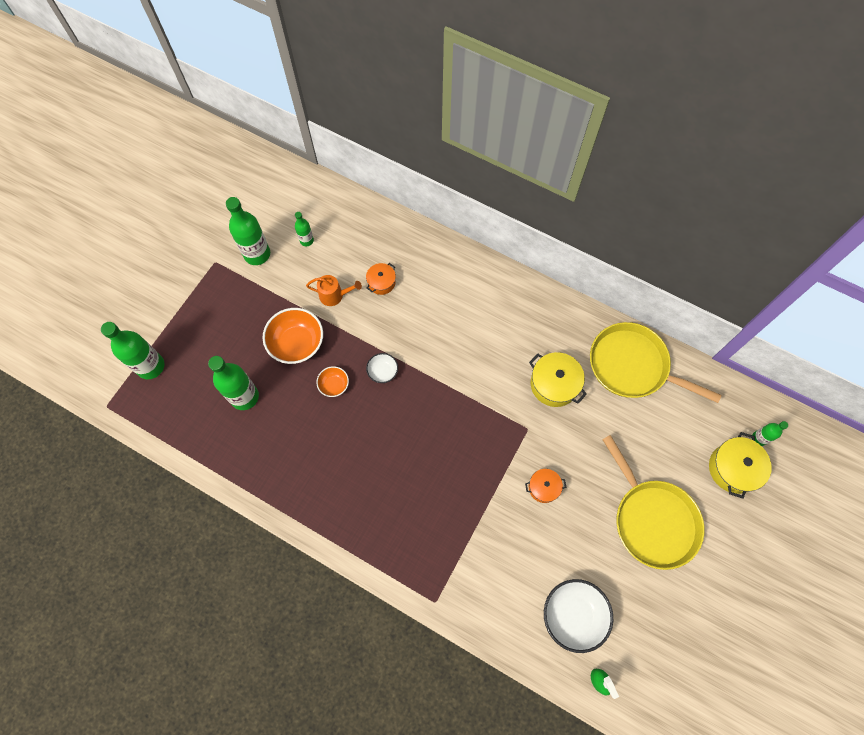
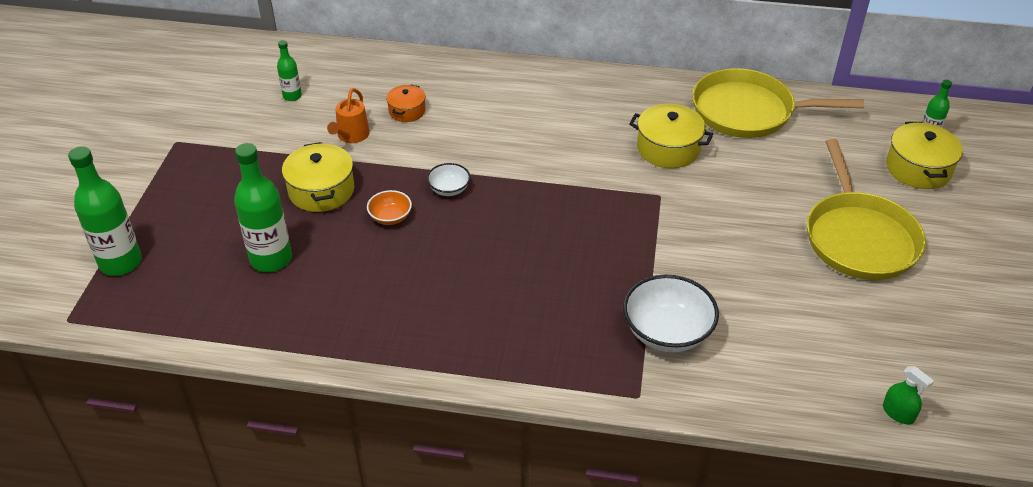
camera: 20 degrees left, 25 degrees down
green bottle [226,197,270,265] -> none
orange bowl [262,308,323,364] -> yellow pot [282,142,354,212]
orange watering can [306,275,362,306] -> orange watering can turned 120 degrees clockwise [327,88,370,143]
orange pot [525,469,566,503] -> none
white bowl [544,579,613,653] -> white bowl moved to [623,275,719,352]
yellow pan [602,435,705,570] -> yellow pan turned 45 degrees clockwise [807,139,926,280]

